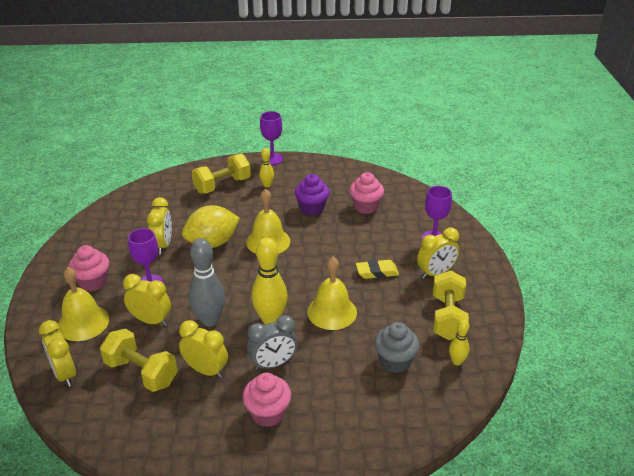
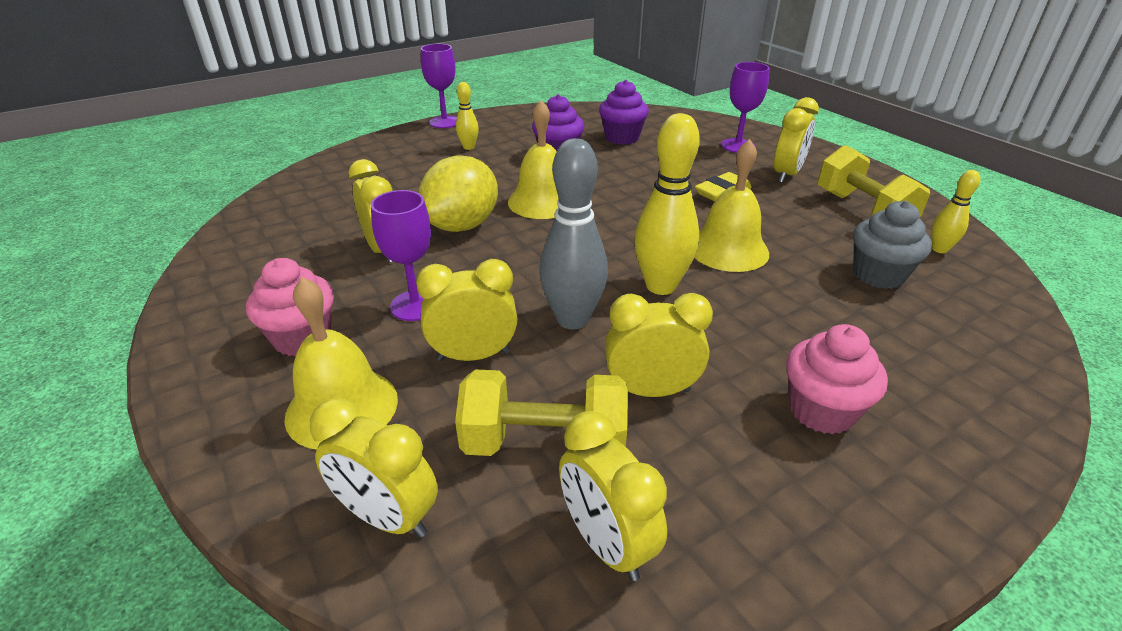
camera: 30 degrees left, 0 degrees up
yellow dumbbell [192,154,251,194] -> none
grey clock [247,315,298,370] -> none
pink cupcake [349,172,384,214] -> purple cupcake [599,80,649,145]
none -> yellow clock [559,411,667,581]

